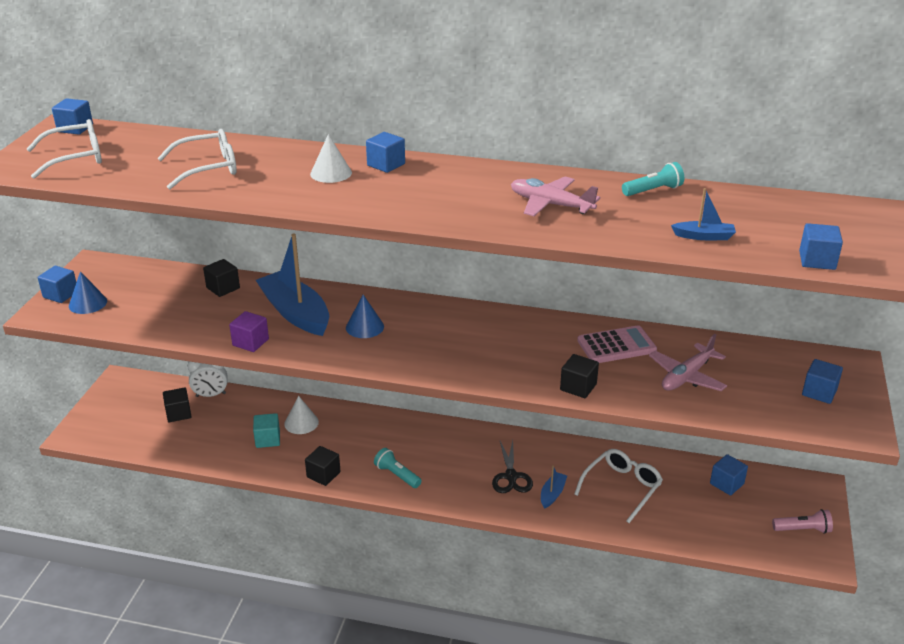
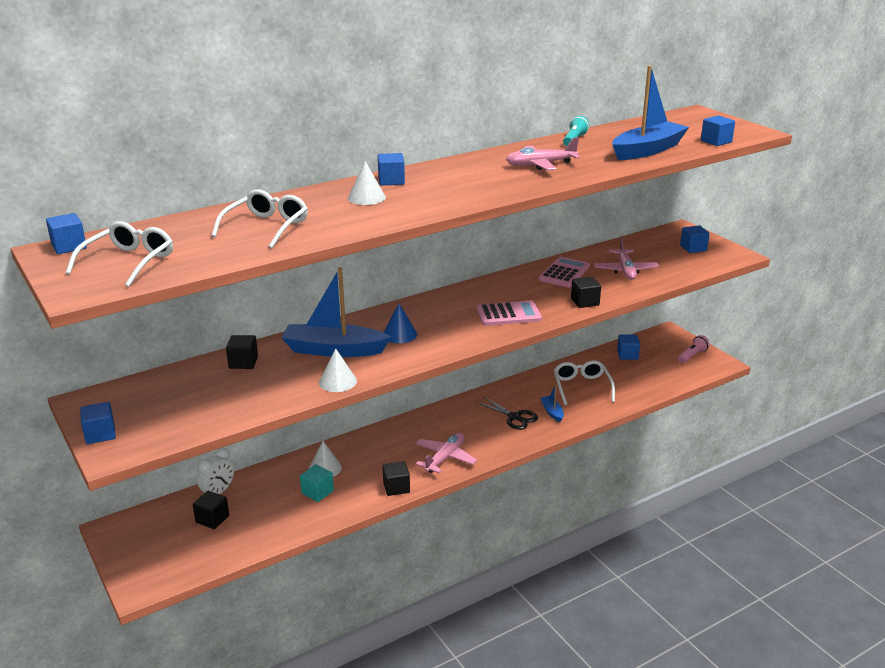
camera: 45 degrees left, 5 degrees down
blue cone [69,271,107,314] -> none
purple cube [229,311,269,352] -> white cone [319,348,357,392]
turquoise flashlight [374,448,422,488] -> pink plane [416,433,477,473]
blue boat [671,188,736,240] -> blue boat [612,65,689,160], size x2.21
none -> pink calculator [477,301,542,326]

